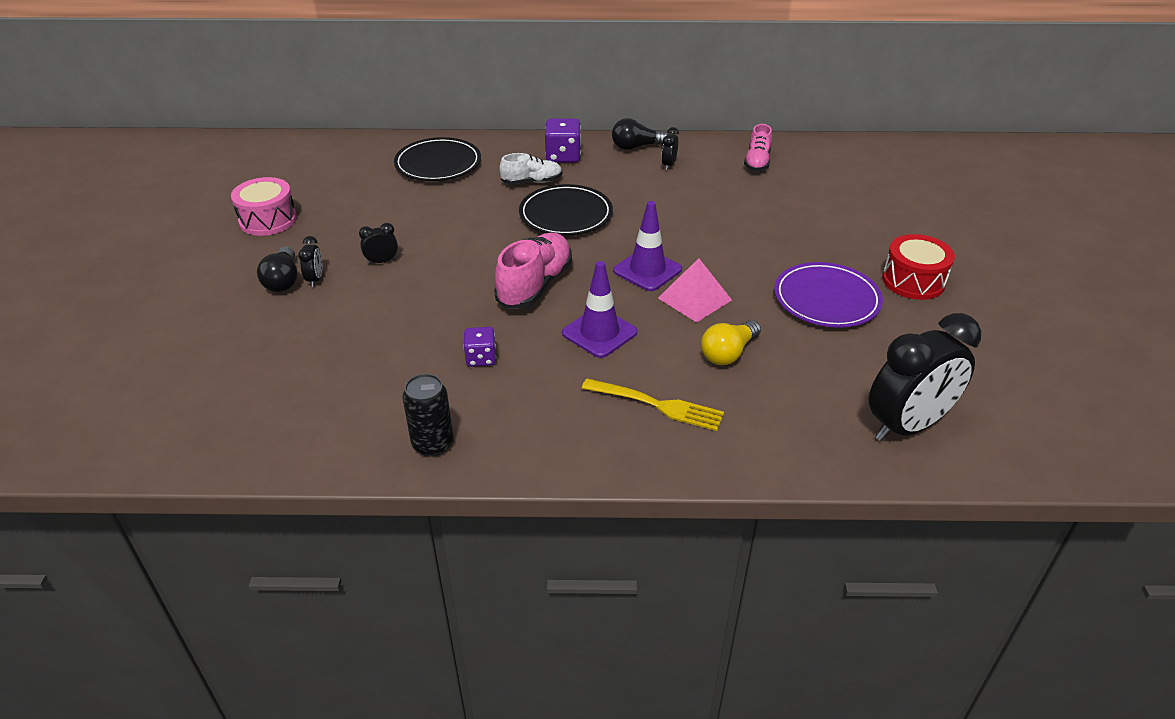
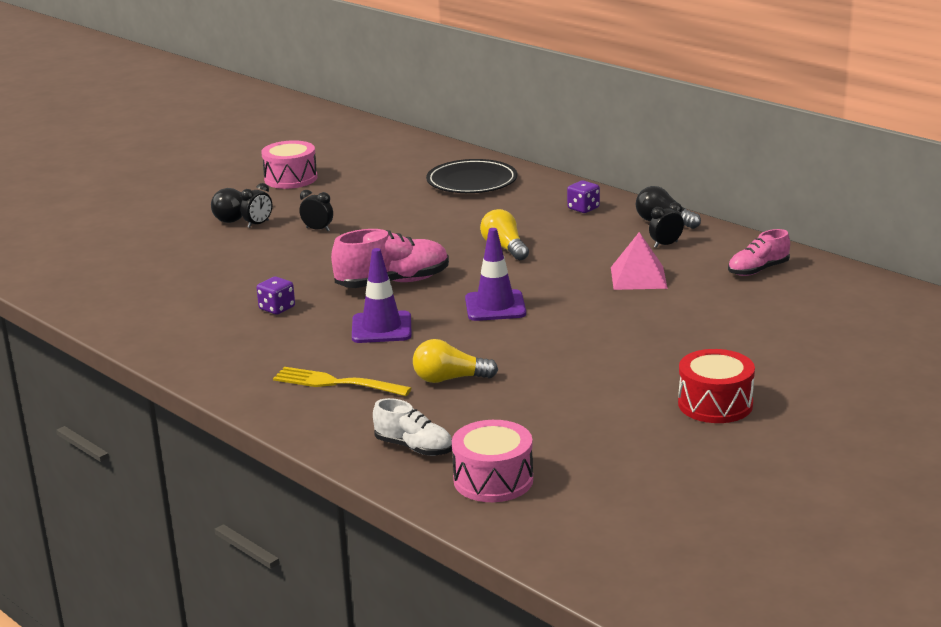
camera: 45 degrees right, 15 degrees down
black can [402,374,453,456] -> none
white shoe [500,153,563,184] -> white shoe moved to [373,398,452,456]
black plate [519,184,613,236] -> yellow light bulb [480,209,529,260]
purple dice [545,118,581,163] -> purple dice [567,180,600,213], size x0.65
yellow fork [582,379,724,431] -> yellow fork turned 135 degrees clockwise [273,367,411,396]
pink pyramid [658,258,732,323] -> pink pyramid moved to [611,232,668,290]
purple plate [774,262,883,328] -> none
black clock [869,313,981,441] -> pink drum [452,420,533,502]

